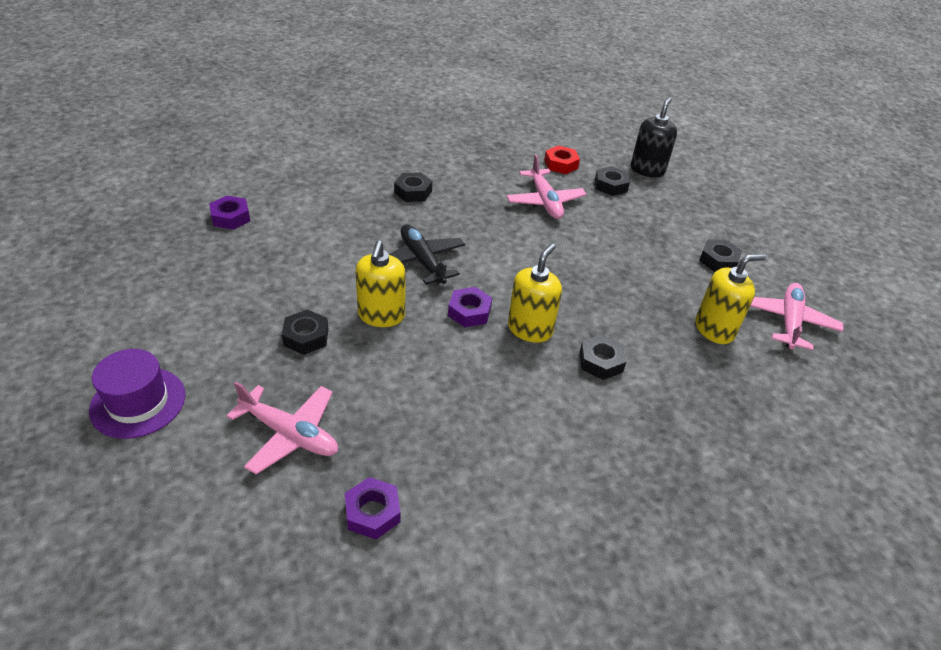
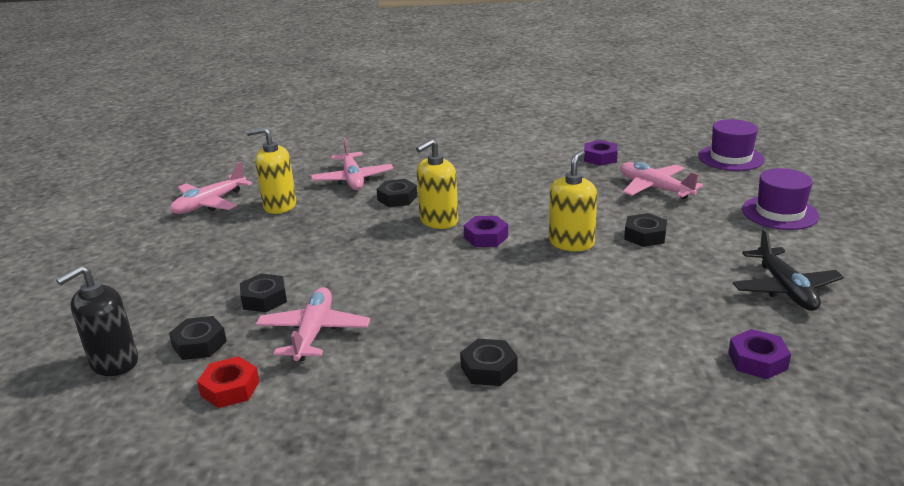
camera: 155 degrees left, 15 degrees down
black plane [389,225,465,285] -> black plane moved to [733,229,844,311]
black nut [699,240,742,272] -> black nut moved to [240,273,287,312]
none -> pink plane [311,138,393,190]
none -> purple hat [698,119,765,171]

